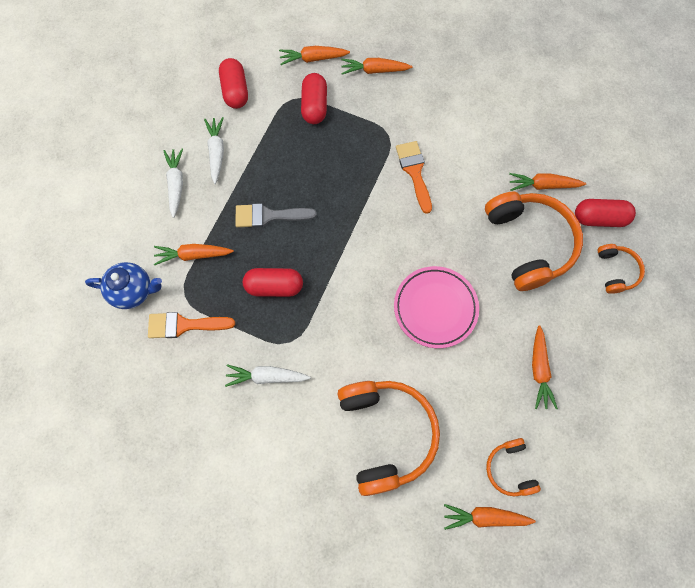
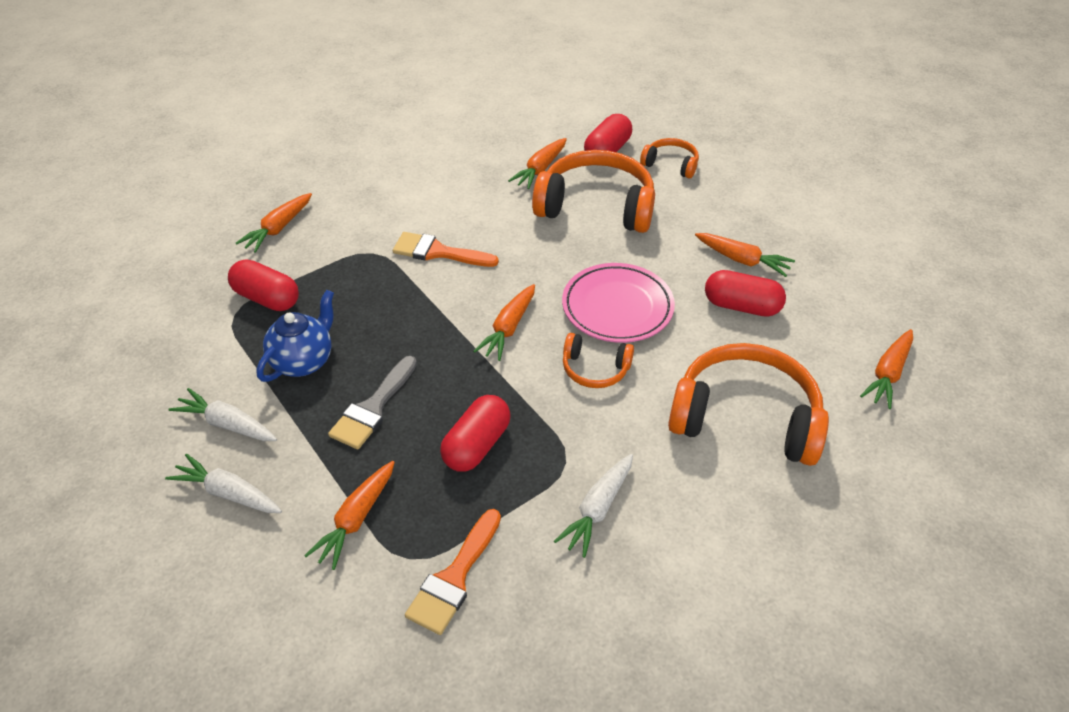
camera: 60 degrees left, 25 degrees down
blue teapot [85,262,162,309] -> blue teapot moved to [256,290,334,382]
red capsule [219,58,248,109] -> red capsule moved to [705,270,786,317]
orange carrot [279,46,350,65] -> orange carrot moved to [473,284,535,361]
orange headphones [486,438,541,497] -> orange headphones moved to [563,333,634,388]

